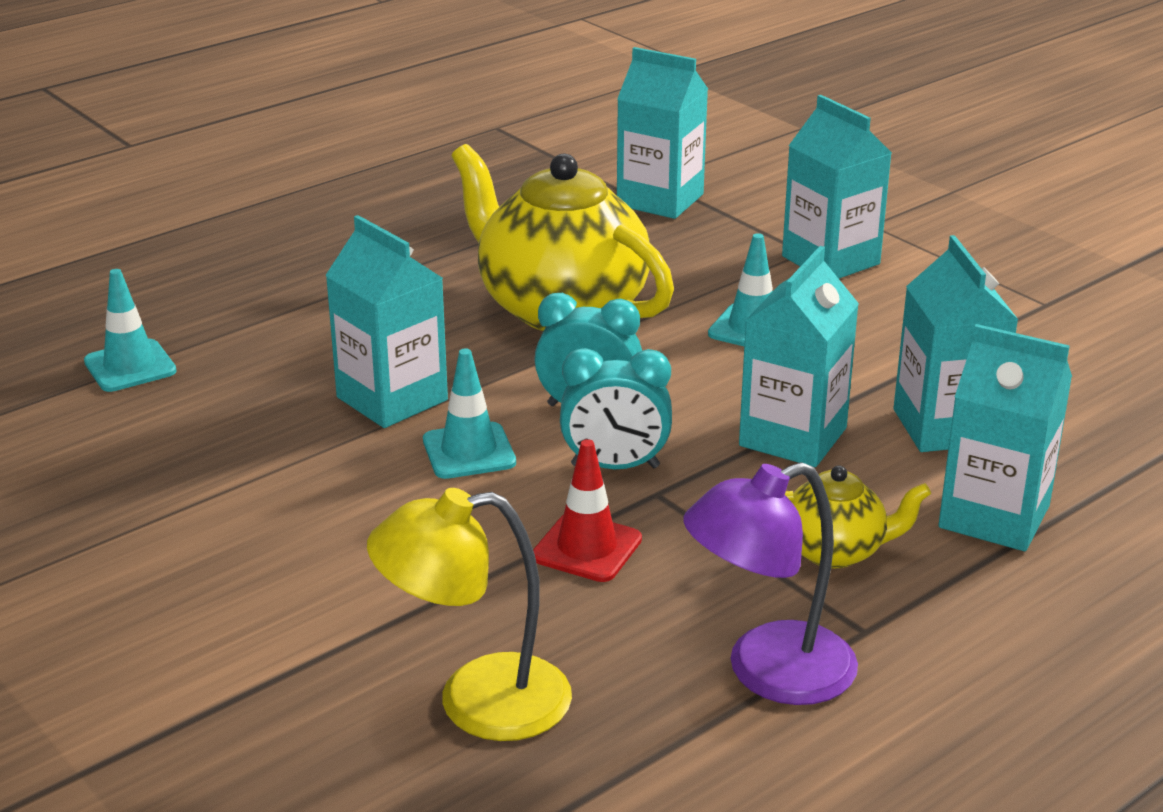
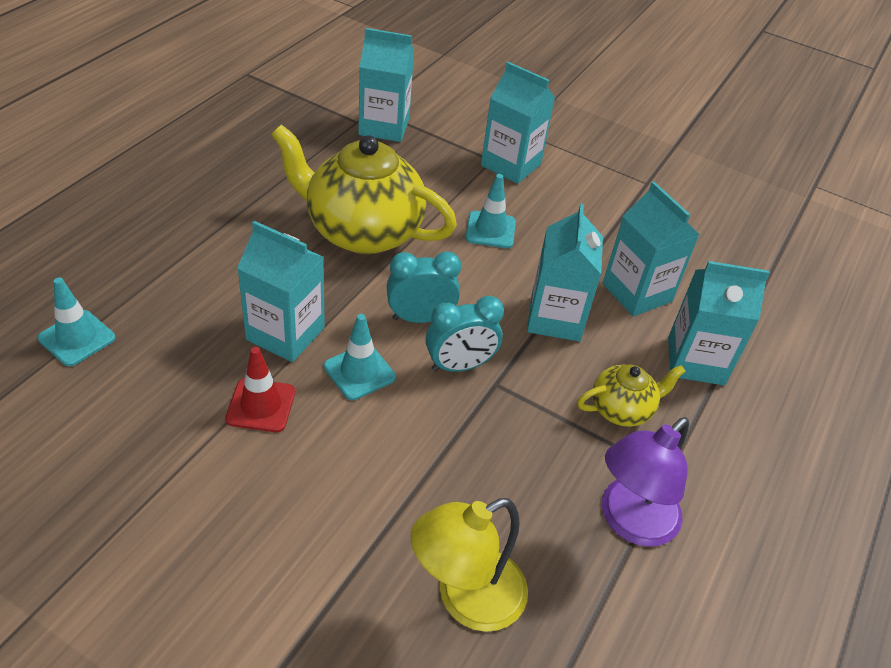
camera: 25 degrees left, 15 degrees up
red traffic cone [533,439,642,582] -> red traffic cone moved to [225,347,295,432]

